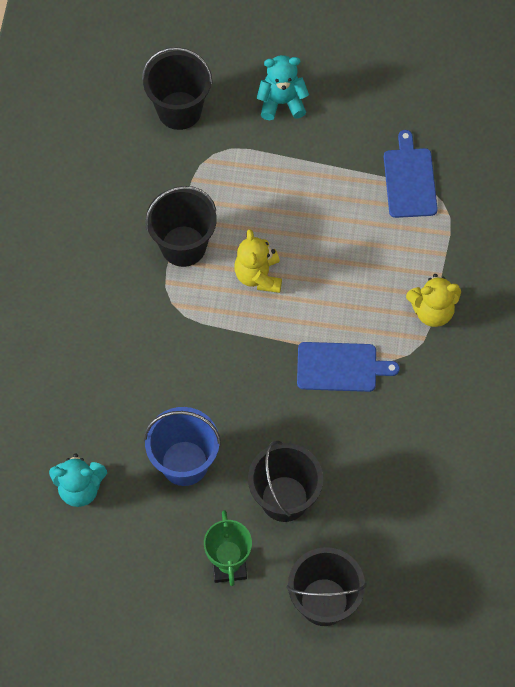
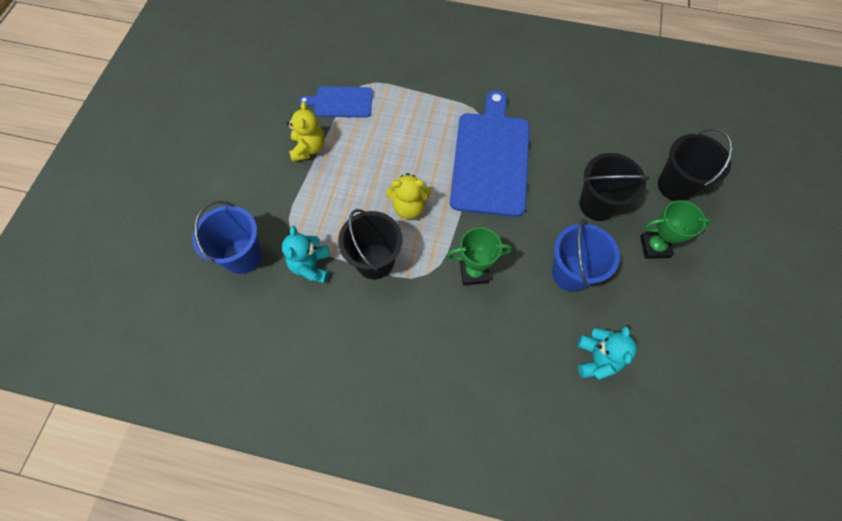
camera: 85 degrees left, 0 degrees up
black bucket [142,47,213,130] -> blue bucket [192,201,262,274]
turquoise teddy bear [257,55,309,120] -> turquoise teddy bear moved to [282,226,330,283]
blue cutting board [297,342,400,392] -> blue cutting board [450,90,530,217], size x1.91
yellow teddy bear [406,274,461,327] -> yellow teddy bear moved to [287,101,325,162]
none -> green trophy [447,227,512,285]

